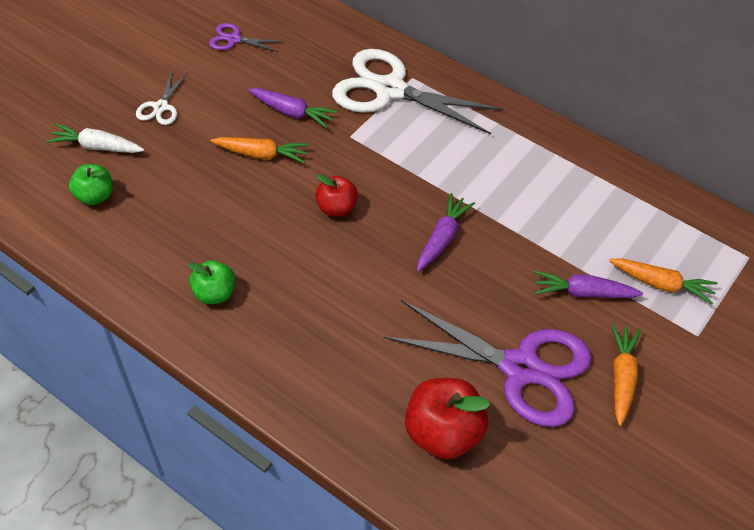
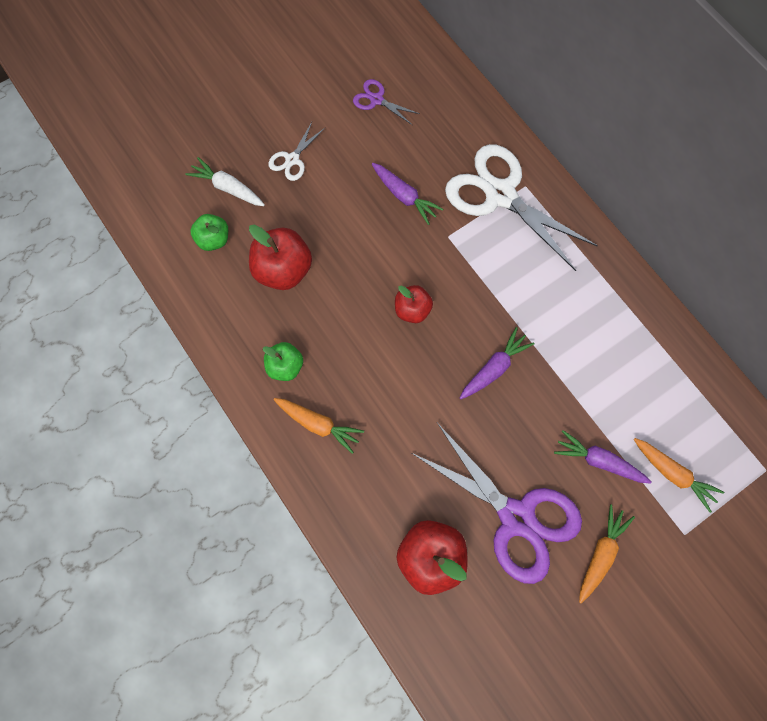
camera: 20 degrees right, 20 degrees up
orange carrot [211,137,309,163] -> orange carrot moved to [274,398,364,454]
none -> red apple [249,225,312,290]

